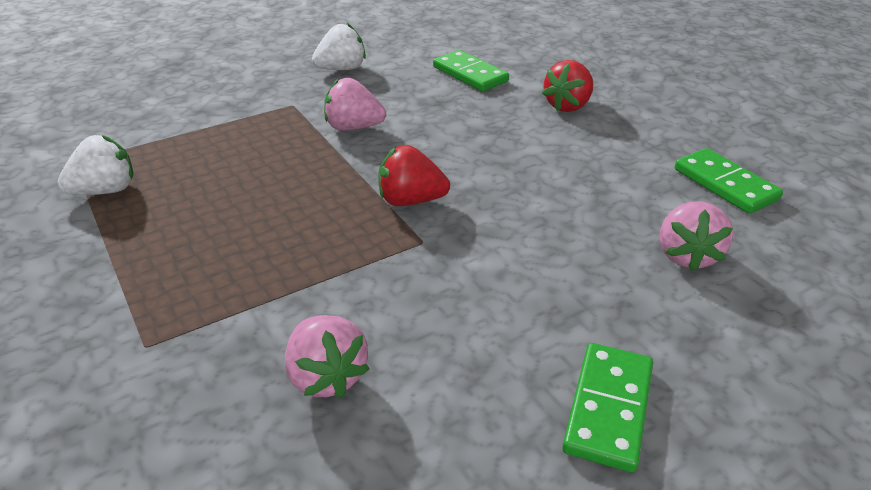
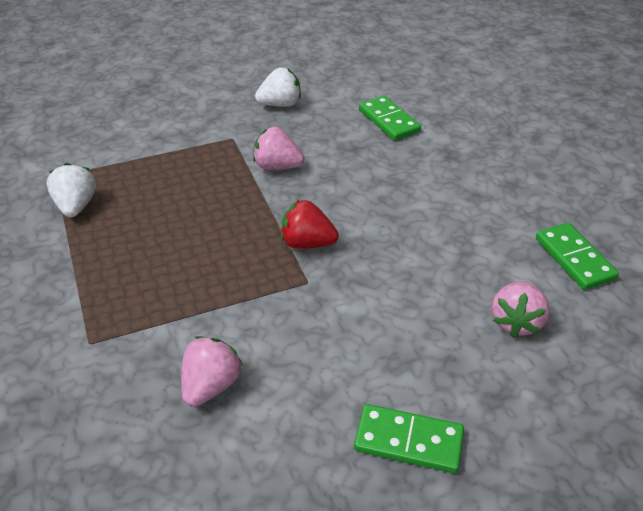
camera: 10 degrees right, 5 degrees up
white strawberry [57,135,133,195] -> white strawberry turned 75 degrees counterclockwise [47,163,96,217]
pink strawberry [285,315,370,398] -> pink strawberry turned 135 degrees counterclockwise [181,336,243,407]
red strawberry [542,60,593,112] -> none
green domino [562,343,653,472] -> green domino turned 75 degrees clockwise [354,404,464,473]

